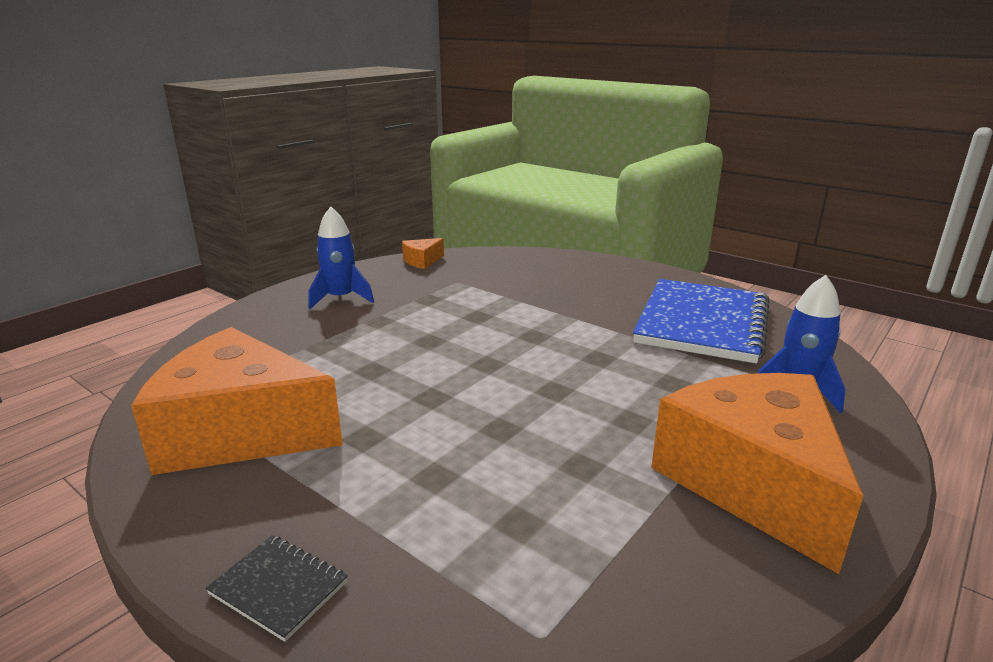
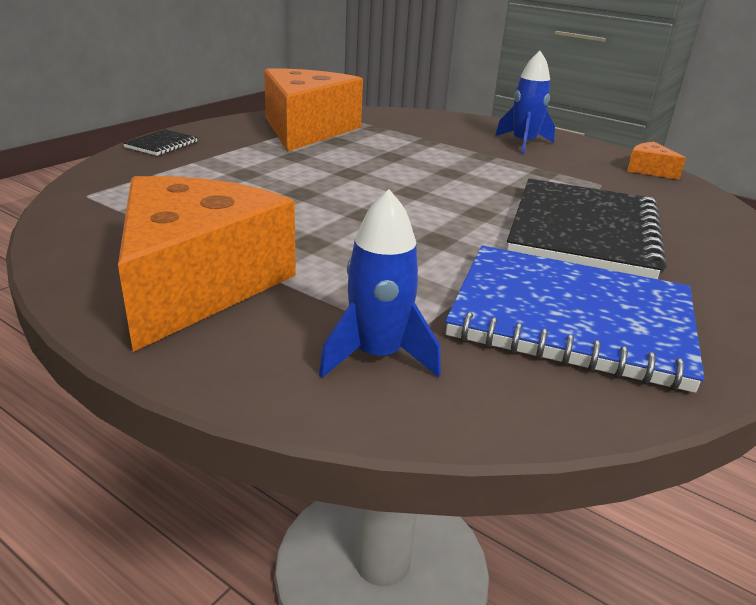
camera: 85 degrees right, 5 degrees up
orange cheese [651,373,863,574] -> orange cheese turned 60 degrees counterclockwise [118,176,296,352]
none -> black notebook [507,179,667,279]

